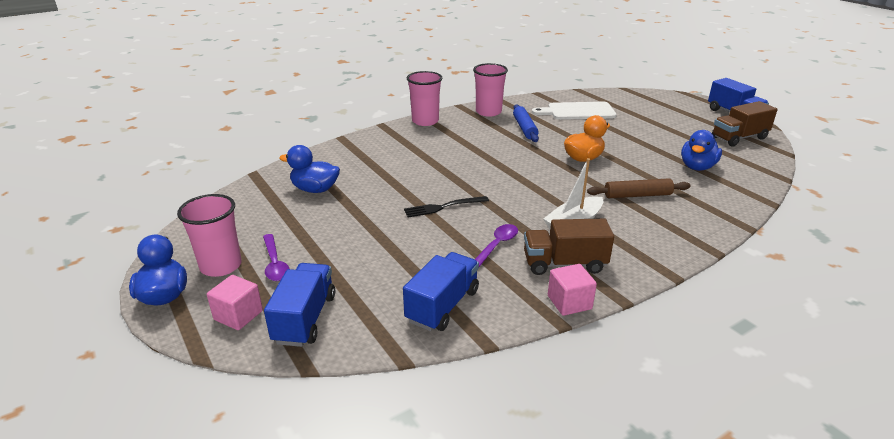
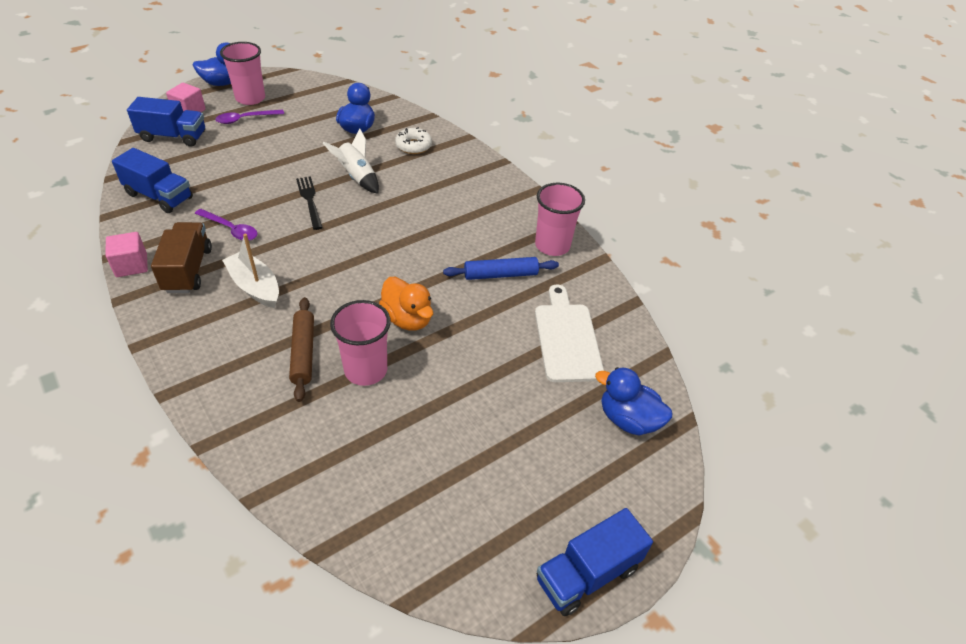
camera: 85 degrees right, 15 degrees up
pink cup [407,71,442,126] -> pink cup moved to [330,300,391,386]
blue duck [681,130,722,171] -> blue duck moved to [595,367,672,436]
brown truck [712,101,778,146] -> none
none -> white rocket [323,128,379,194]
none -> white donut [395,127,432,154]

